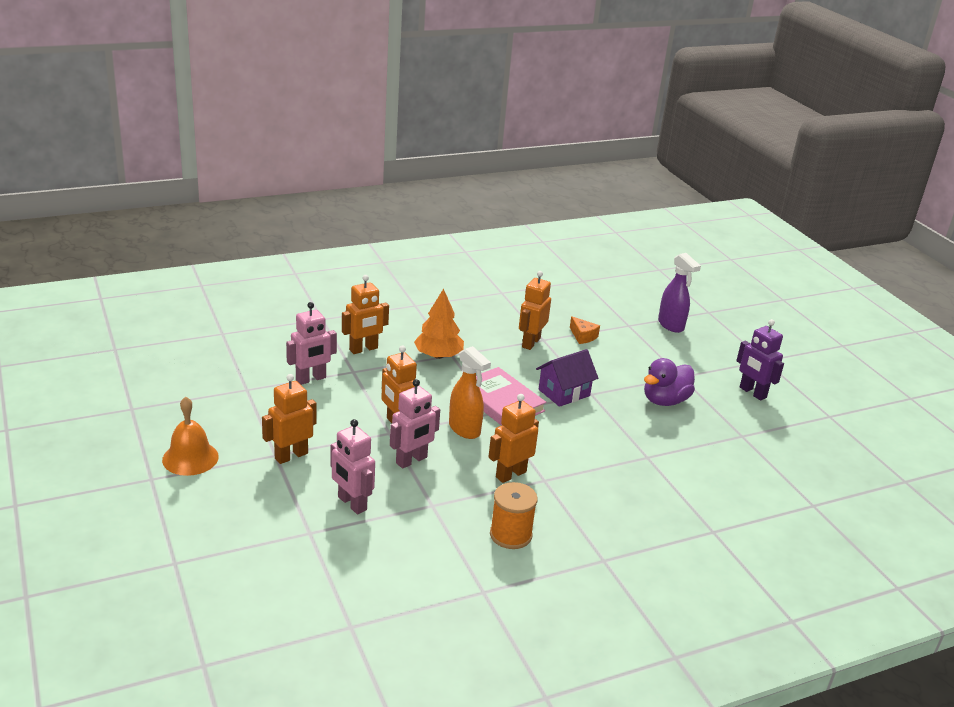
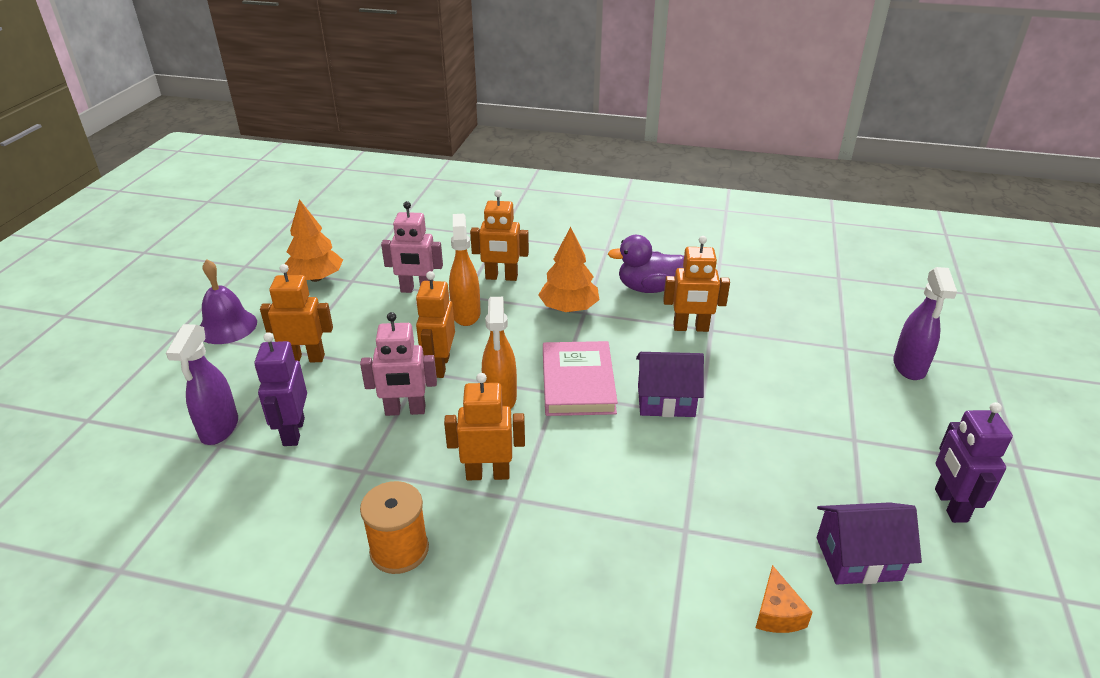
camera: 40 degrees right, 5 degrees up
orange bell [162,396,219,476] -> purple bell [200,259,257,344]
pink robot [330,419,375,514] -> purple robot [254,332,307,446]
orange robot [519,271,551,350] -> orange robot turned 150 degrees counterclockwise [663,236,730,332]
orange cheese [570,316,600,344] -> orange cheese moved to [756,565,813,633]
purple duck [644,358,695,406] -> purple duck moved to [608,235,684,293]
none -> purple spray bottle [166,324,238,445]
none -> orange tree [285,199,343,282]
none -> orange spray bottle [449,214,481,326]
none -> purple house [817,502,922,584]

